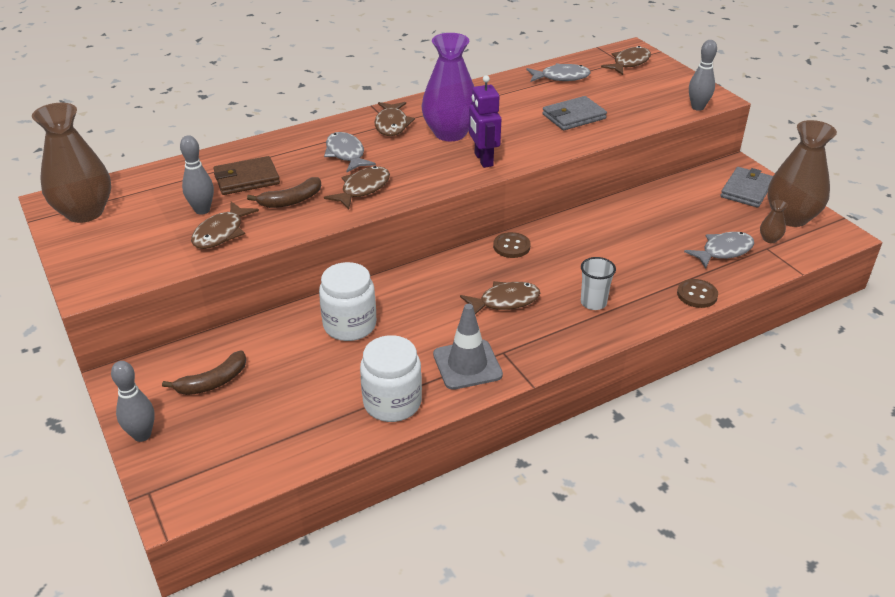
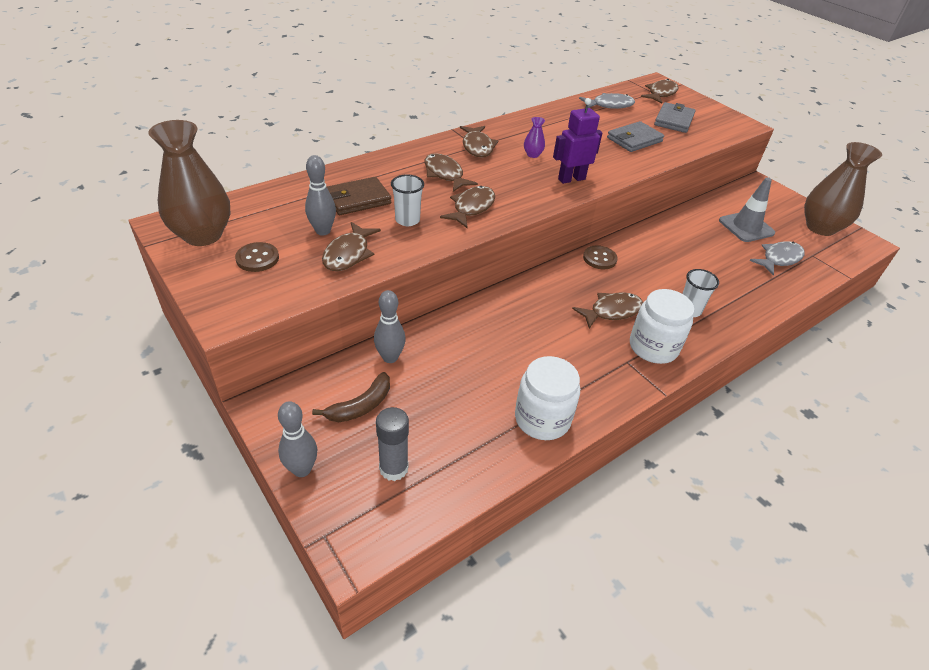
camera: 10 degrees left, 5 degrees up
brown banana [247,177,321,208] -> white cup [391,174,424,226]
white jar [319,262,376,341] -> white jar moved to [630,289,694,364]
grey fish [324,132,376,172] -> brown fish [424,153,478,192]
purple vase [422,33,474,141] -> purple vase [524,117,545,158], size x0.41
grey traffic cone [433,304,503,390] -> grey traffic cone moved to [719,178,775,242]
purple robot [469,75,501,168] -> purple robot turned 90 degrees clockwise [553,98,602,184]
brown button [677,279,718,308] -> brown button moved to [235,242,279,272]
grey bowling pin [689,40,717,111] -> grey bowling pin moved to [374,290,406,363]
grey wallet [721,167,773,208] -> grey wallet moved to [654,102,695,133]
brown vase [760,200,788,243] -> none
none -> grey glue stick [376,407,409,481]

